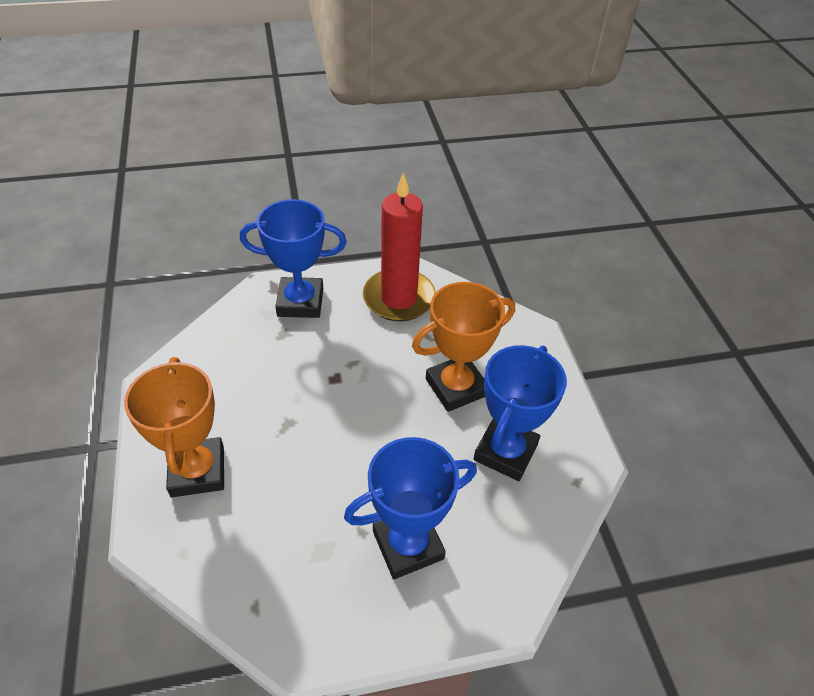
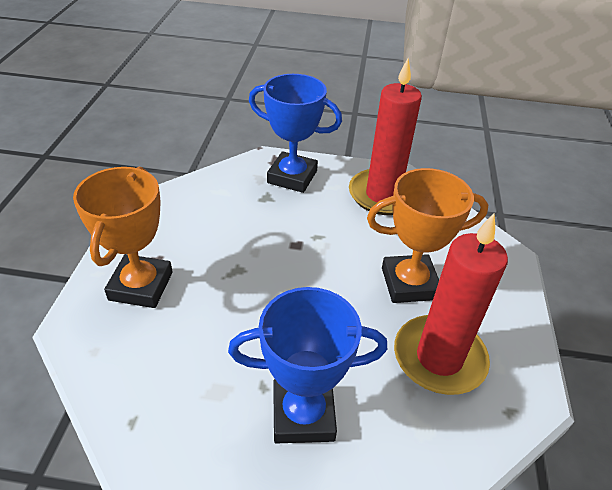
camera: 20 degrees right, 5 degrees down
blue trophy [474,345,567,481] -> red candle [394,213,508,395]

